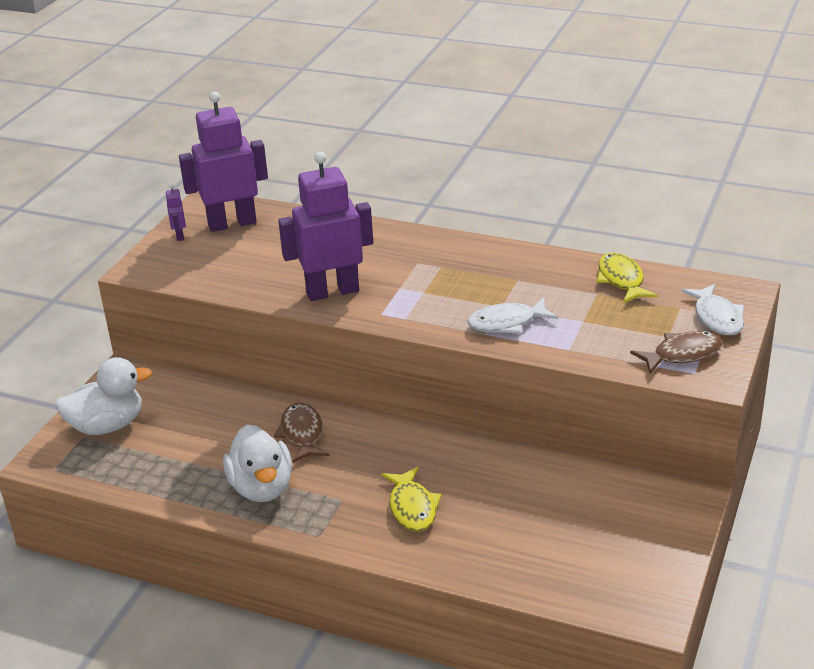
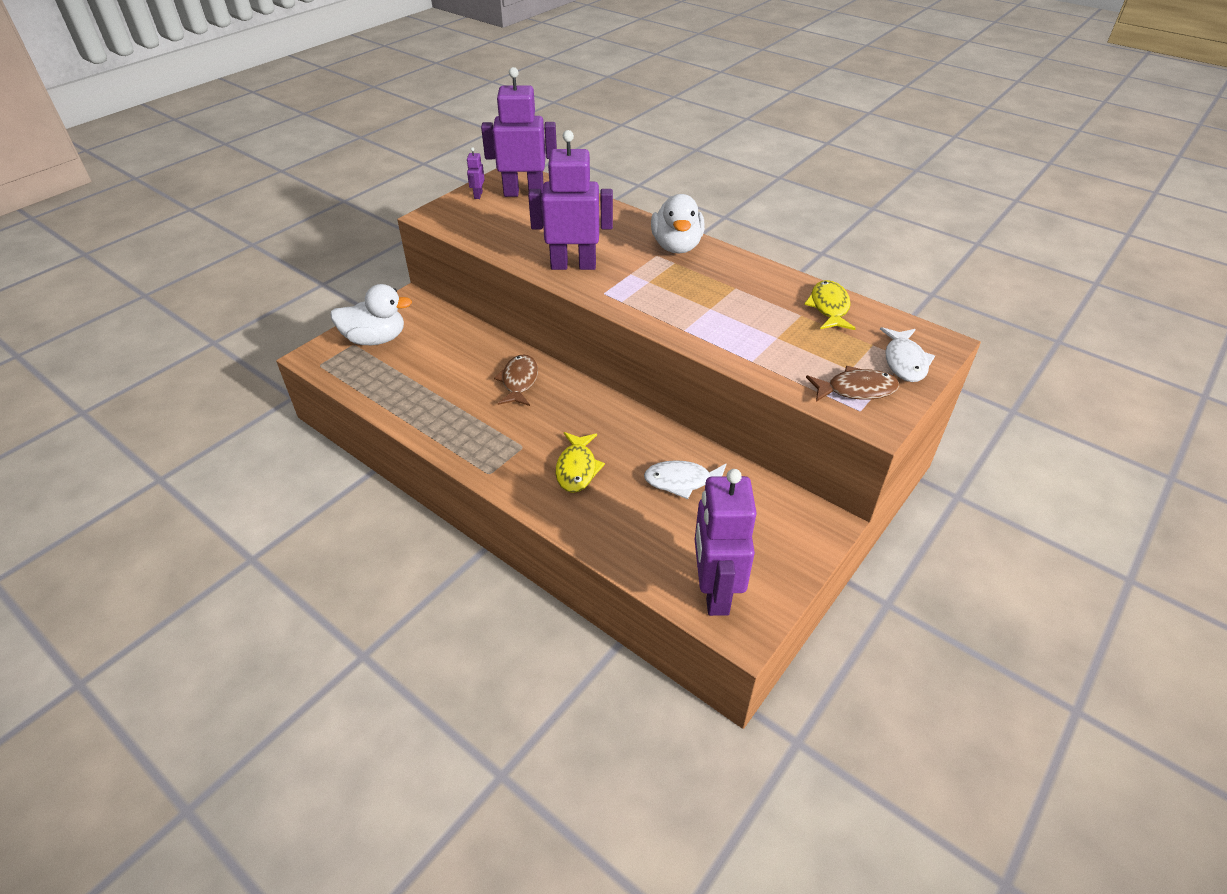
camera: 15 degrees right, 10 degrees up
white duck [223,425,292,502] -> white duck moved to [651,194,705,253]
white fish [468,298,558,334] -> white fish moved to [644,460,727,499]
none -> purple robot [695,469,757,616]

